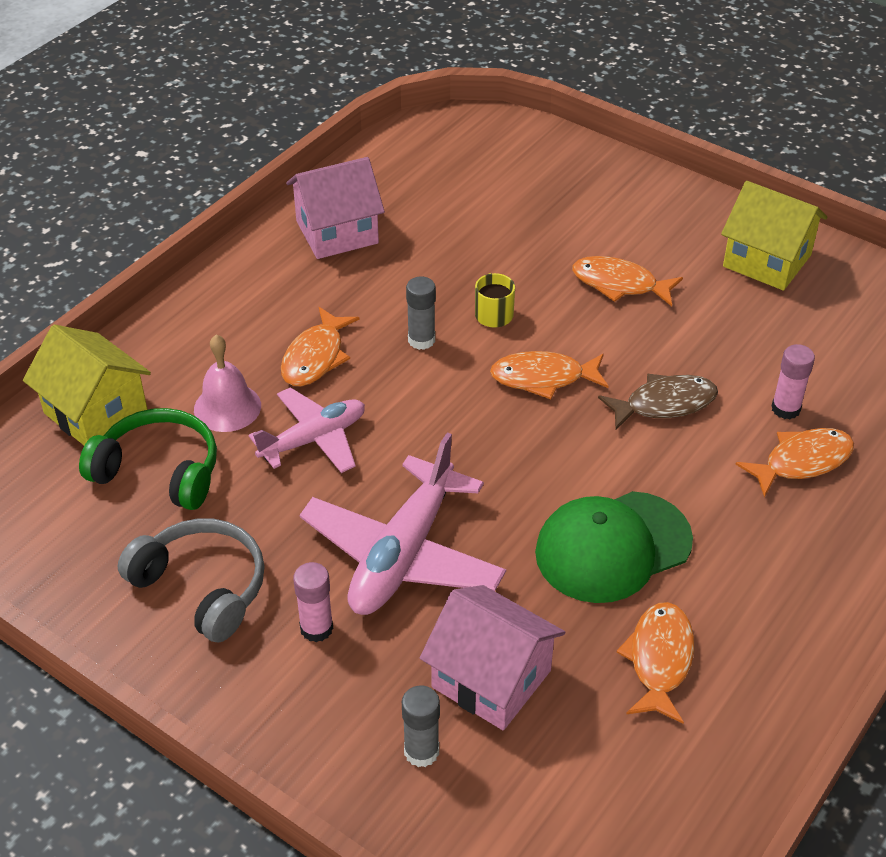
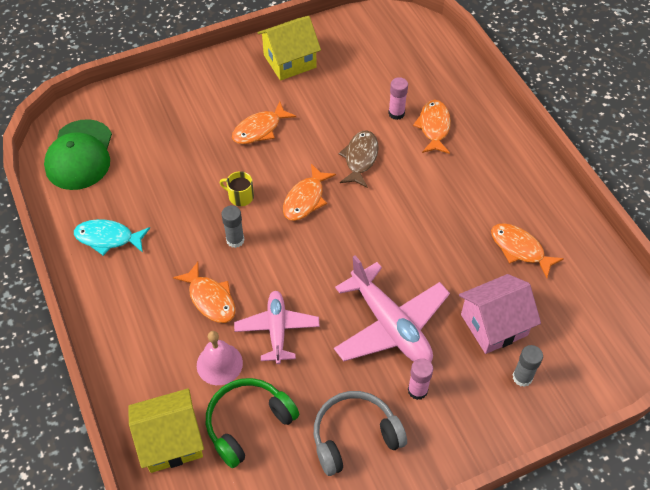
camera: 60 degrees left, 10 degrees up
pink house [286,157,385,259] -> turquoise fish [74,219,150,256]
green cap [535,491,693,603] -> green cap moved to [44,119,112,190]

